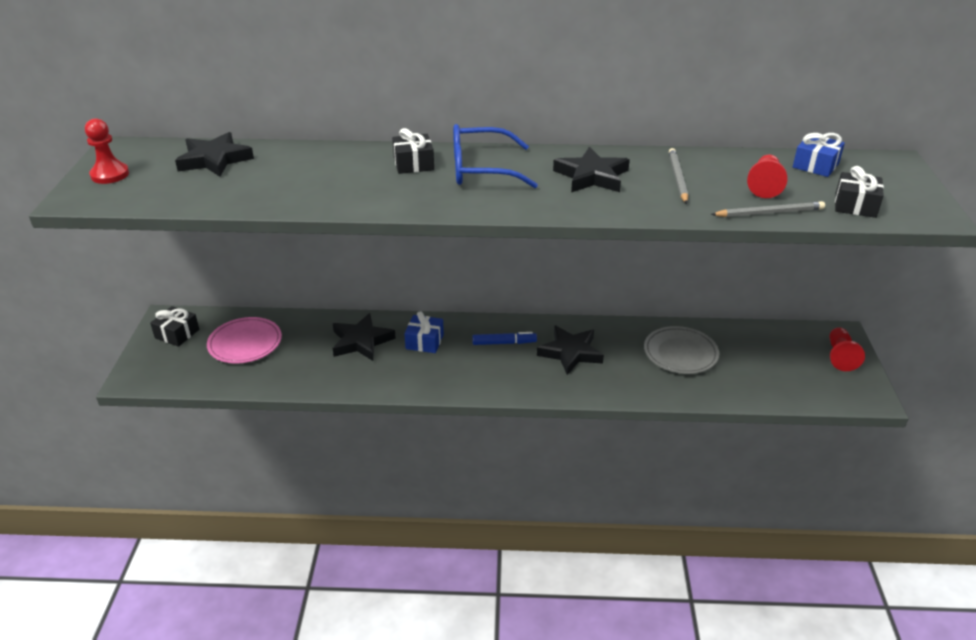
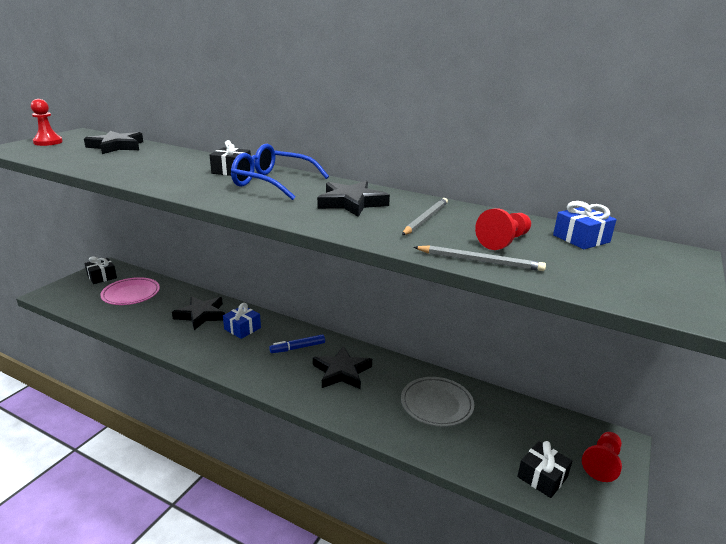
camera: 25 degrees right, 10 degrees down
blue marker [472,332,537,345] -> blue marker turned 135 degrees clockwise [269,334,325,353]
black gift [835,166,884,218] -> black gift moved to [517,441,572,498]

